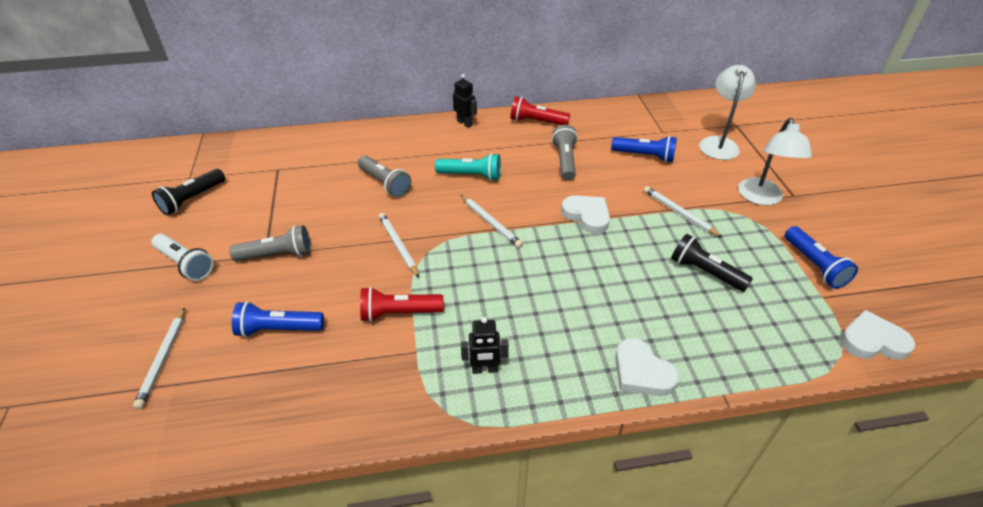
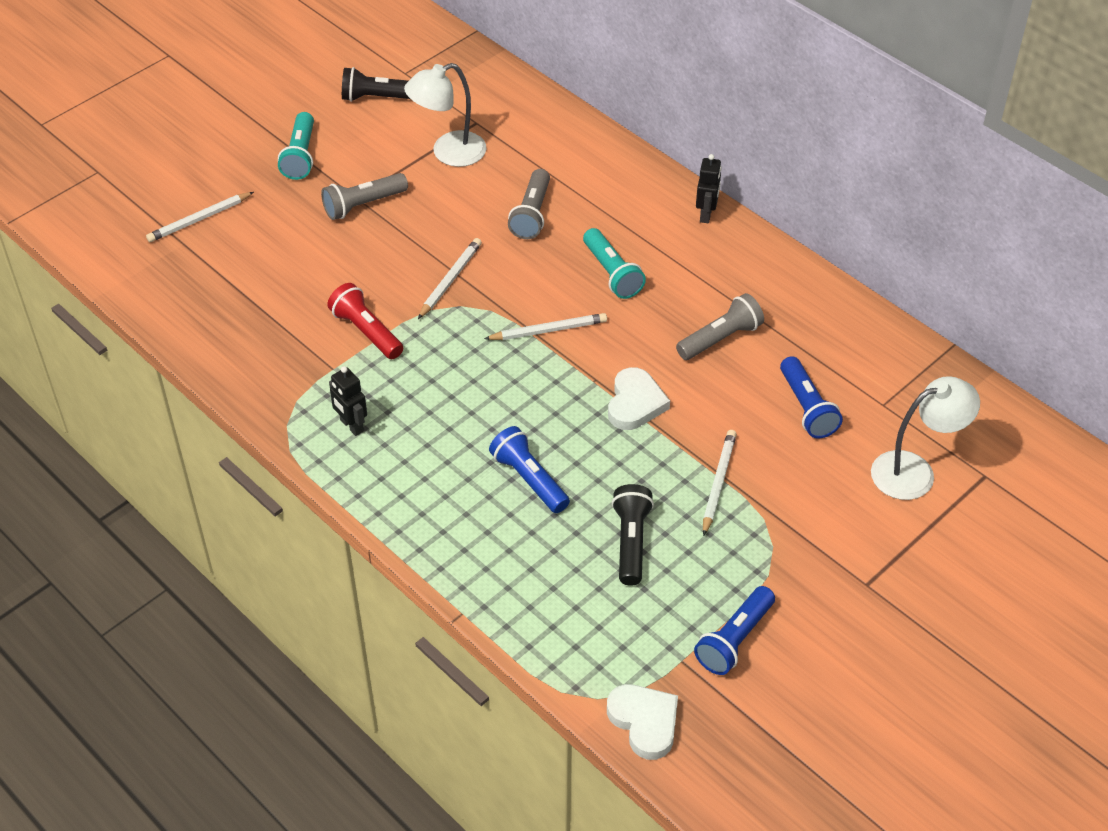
camera: 55 degrees right, 5 degrees up
white flashlight [151,234,214,281] -> turquoise flashlight [278,112,314,180]
grey flashlight [229,225,311,261] -> grey flashlight turned 105 degrees clockwise [321,173,408,220]
blue flashlight [232,301,324,337] -> blue flashlight moved to [489,426,570,513]
white pencil [461,195,523,248] -> white pencil turned 120 degrees counterclockwise [484,313,607,340]
red flashlight [510,96,570,125] -> none
white heart [615,338,679,396] -> none
white lamp [738,118,812,205] -> white lamp moved to [404,63,486,167]

